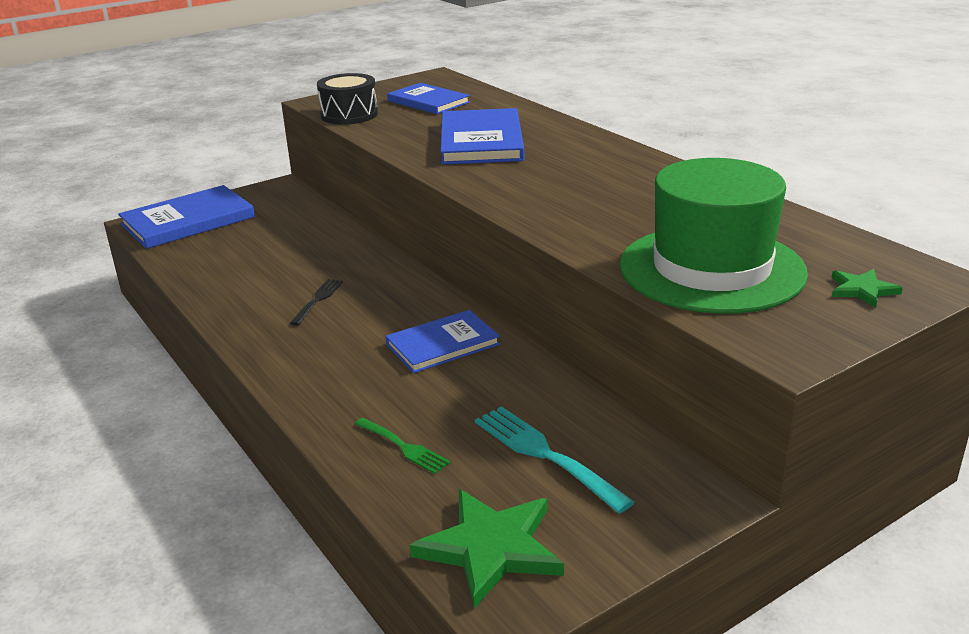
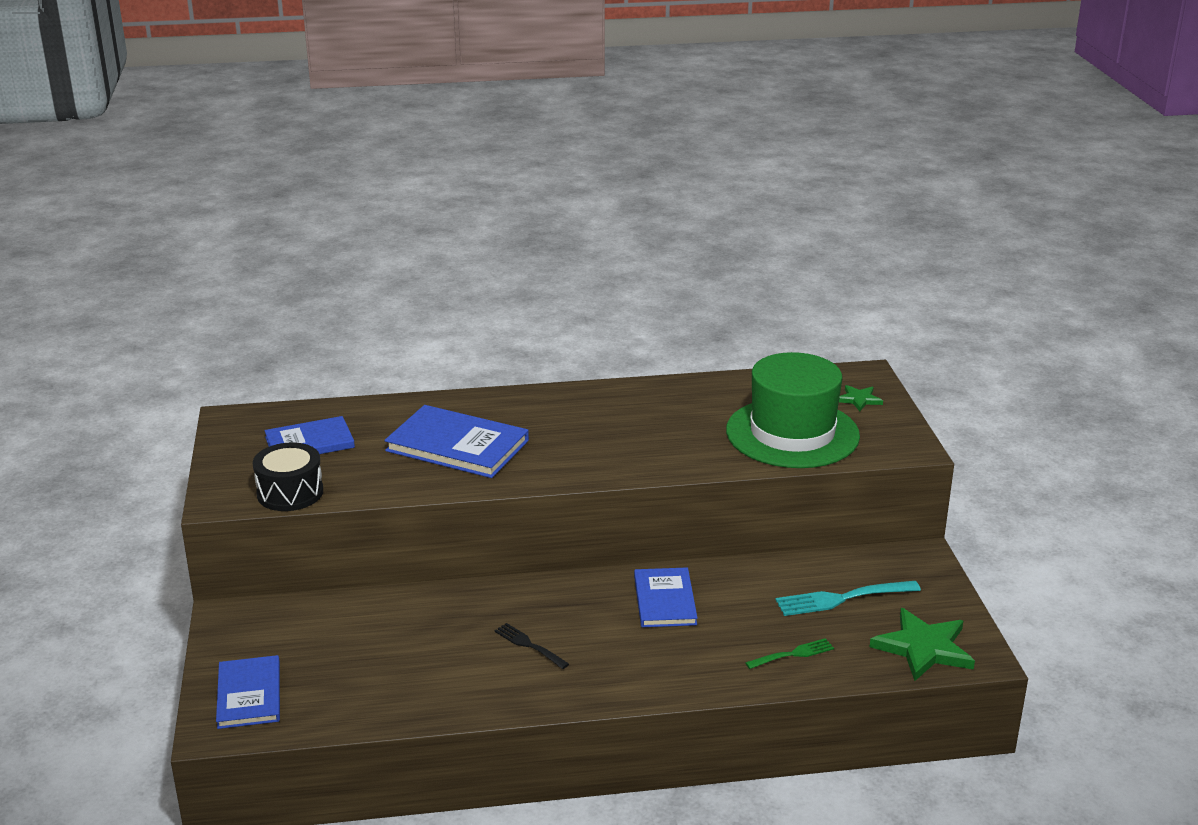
camera: 65 degrees left, 0 degrees up
blue book [118,185,255,249] -> blue book [216,655,280,729], size x0.66

